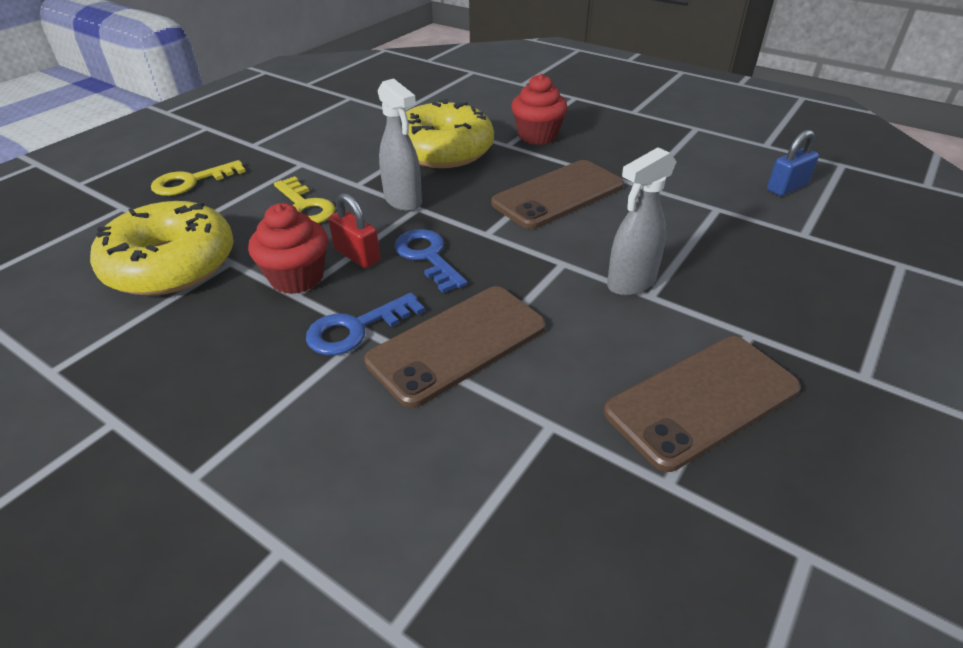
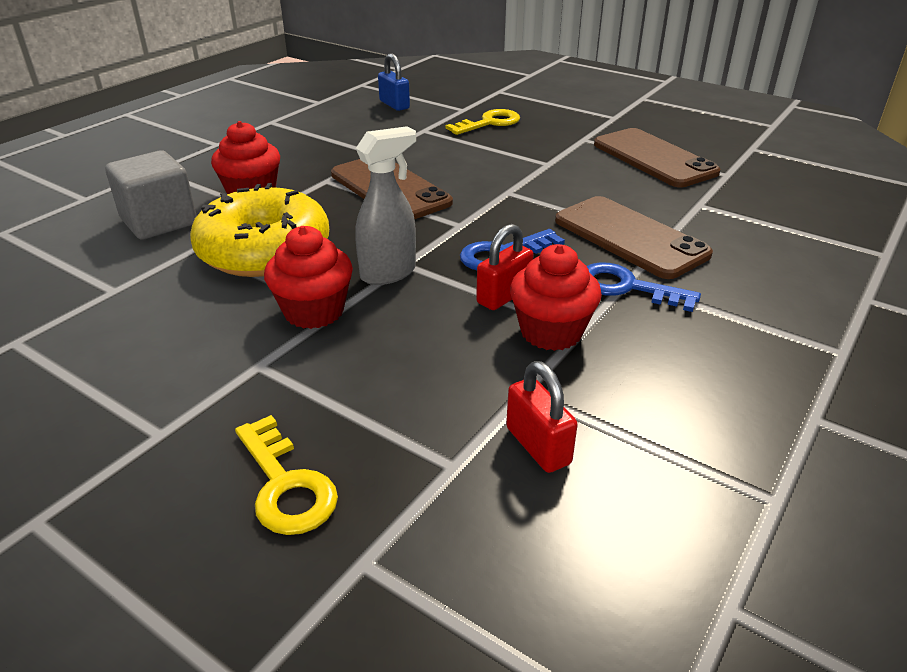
camera: 90 degrees left, 5 degrees down
yellow donut [90,201,234,296] -> red padlock [506,361,578,473]
yellow key [274,176,335,223] -> yellow key moved to [445,109,520,135]
blue key [306,293,425,355] -> blue key turned 150 degrees clockwise [587,263,701,312]
grey spray bottle [607,147,677,296] -> none
none -> grey cube [105,150,197,240]
none -> red cupcake [264,226,353,329]

